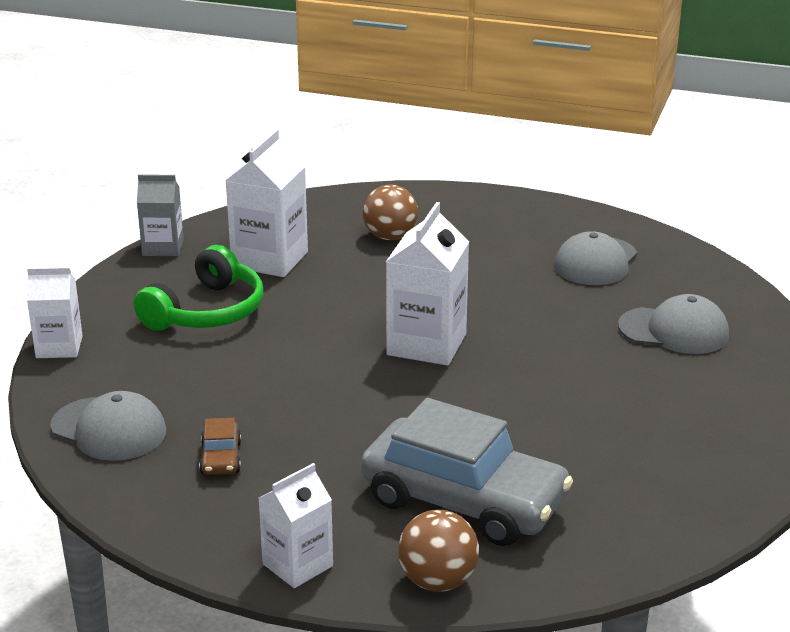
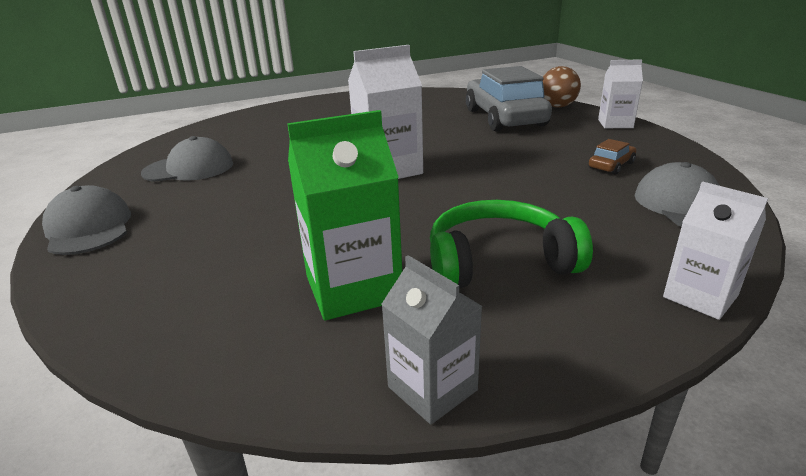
camera: 130 degrees left, 0 degrees up
white carton [225,129,308,277] -> green carton [287,110,402,320]
brown ball [363,185,418,240] -> none
grey cap [618,294,729,354] -> grey cap moved to [42,185,131,255]

